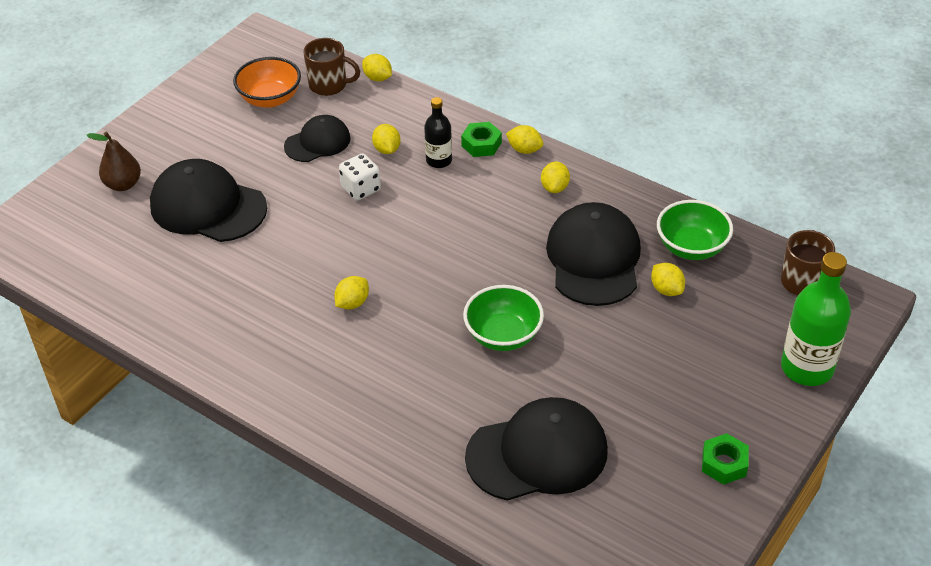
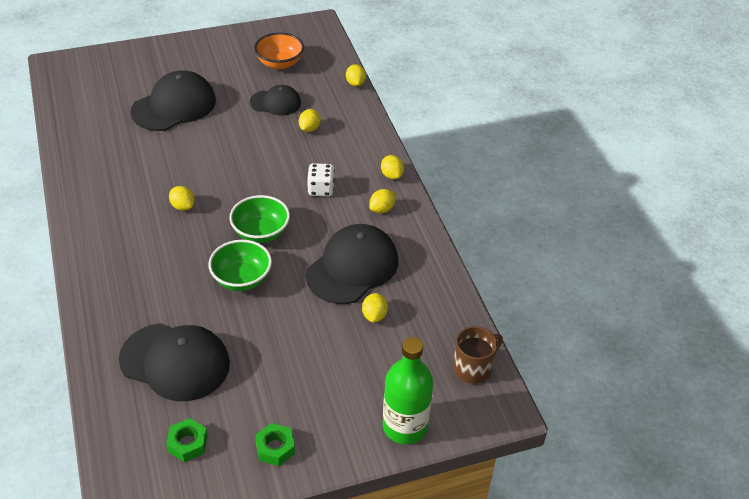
camera: 35 degrees right, 0 degrees up
brown pear [87,132,141,191] -> none
black cap [150,159,267,242] -> black cap turned 75 degrees clockwise [130,70,216,131]
brown mug [303,38,360,96] -> none
yellow lemon [334,276,369,309] -> yellow lemon turned 60 degrees clockwise [169,186,194,211]
white dice [339,154,381,200] -> white dice moved to [307,163,335,197]
black bottle [424,97,452,168] -> none
green nut [461,122,502,157] -> green nut moved to [166,418,208,462]
green bowl [657,200,733,260] -> green bowl moved to [229,195,290,243]

